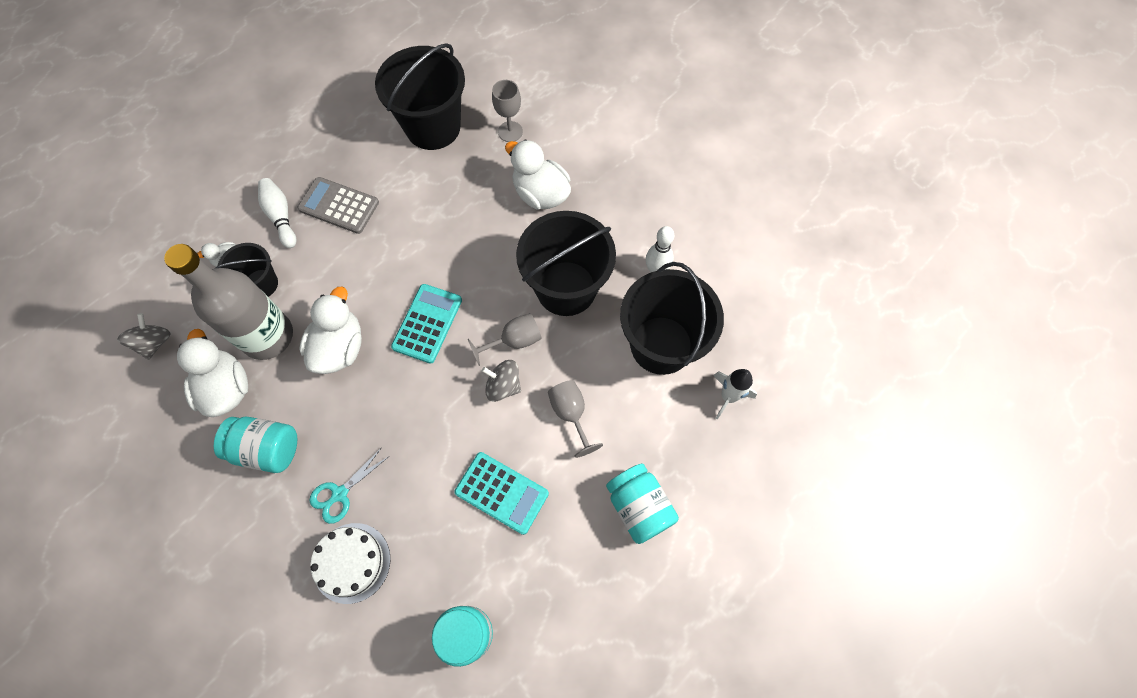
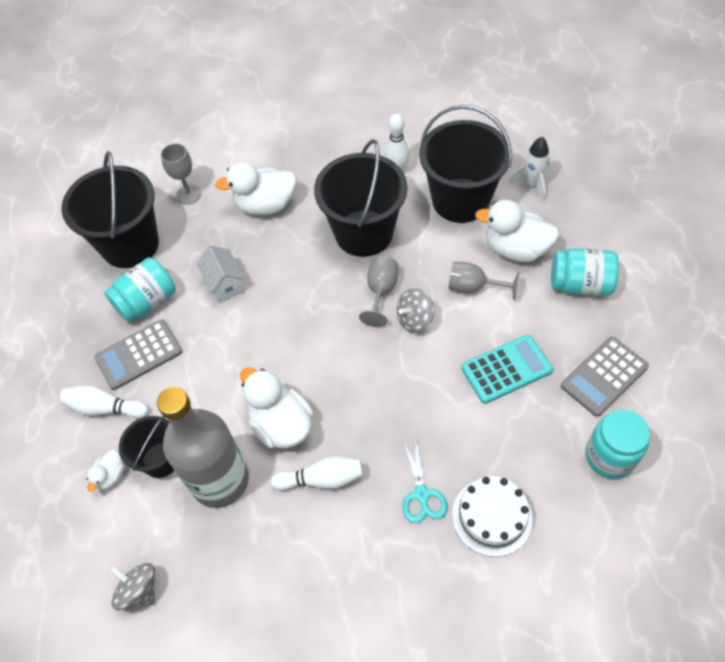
camera: 50 degrees left, 10 degrees down
white duck [177,329,248,417] -> white duck moved to [475,200,559,262]
turquoise jar [214,417,297,473] -> turquoise jar moved to [104,257,176,323]
turquoise calculator [391,284,462,364] -> none
none -> white house [196,245,245,303]
none -> white bowling pin [271,456,363,490]
none -> grey calculator [561,337,649,417]

